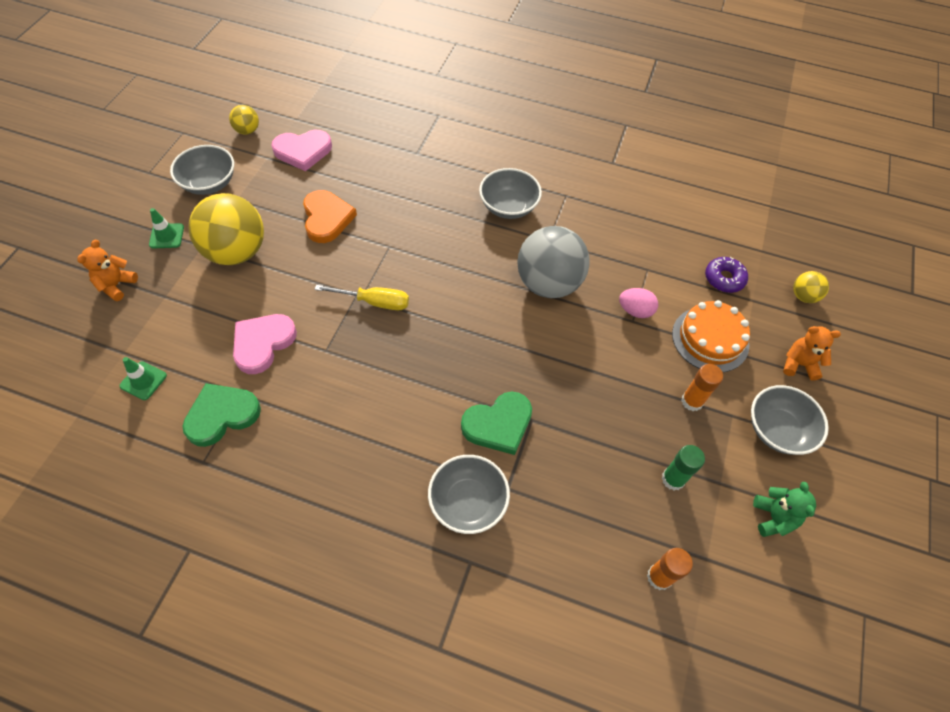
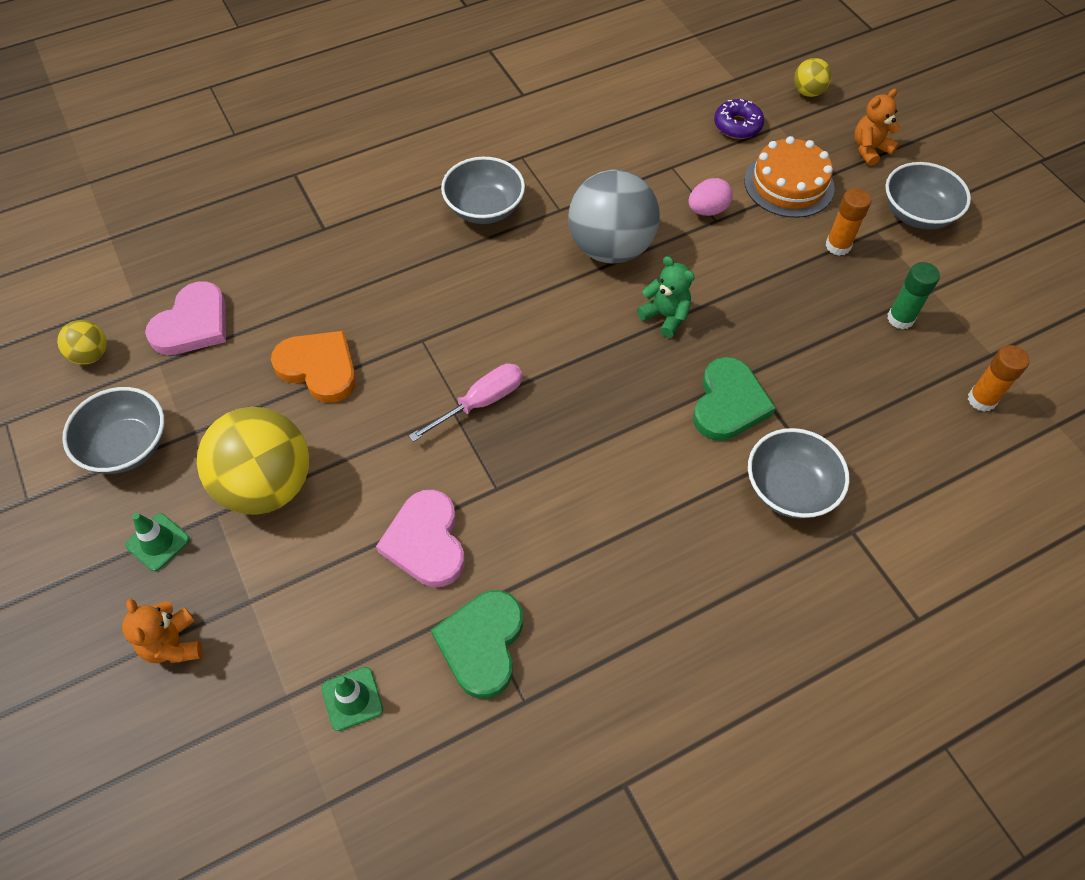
camera: 45 degrees left, 0 degrees up
yellow screwdriver [314,285,409,310] -> pink screwdriver [409,364,523,442]
green teddy bear [753,482,816,537] -> green teddy bear moved to [637,256,695,338]

